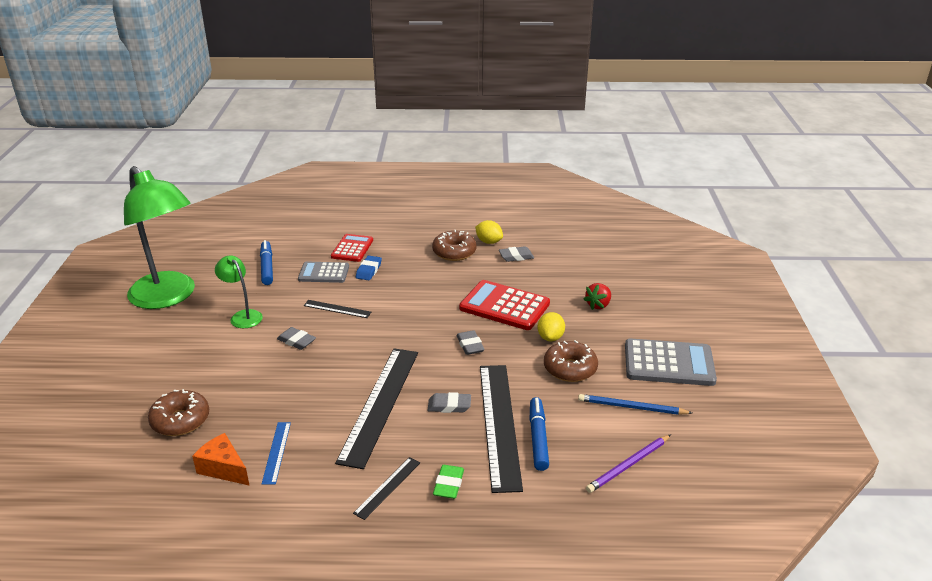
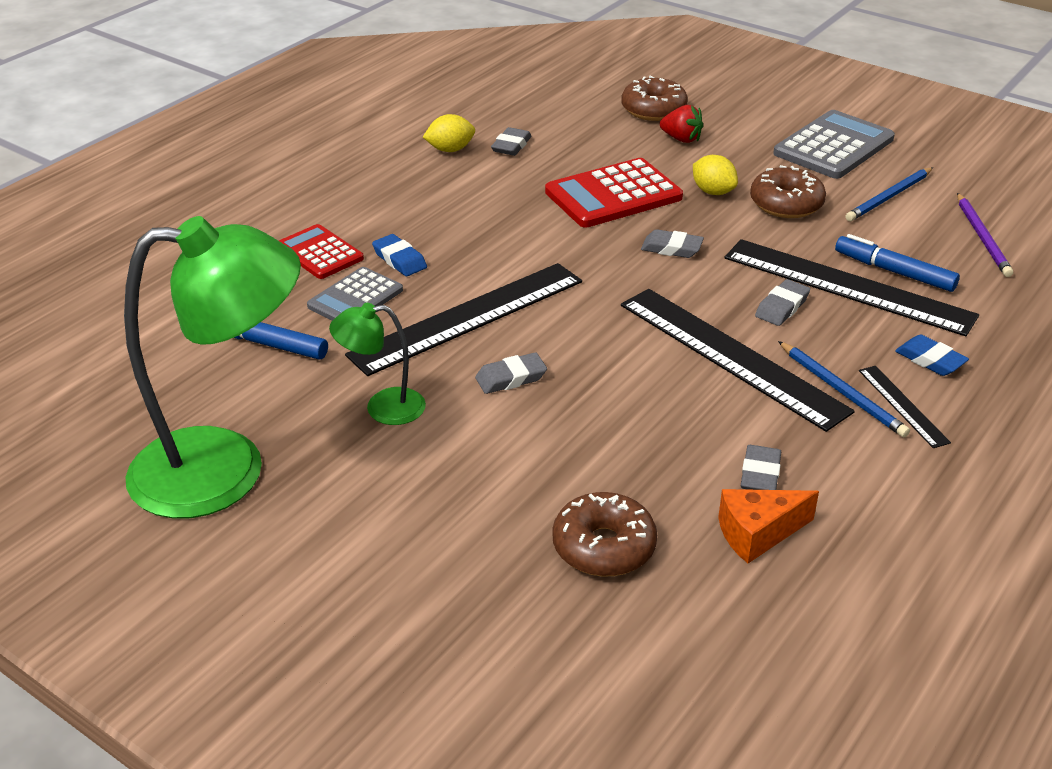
camera: 55 degrees left, 5 degrees up
blue ruler [262,422,291,485] -> grey eraser [741,445,781,490]
black ruler [304,300,371,318] -> black ruler [345,263,582,376], size x2.19
brown donut [432,230,477,261] -> brown donut moved to [621,75,688,121]
green eraser [433,465,464,499] -> blue eraser [895,335,969,376]
red strawberry [584,283,611,310] -> red strawberry turned 45 degrees counterclockwise [660,105,703,143]
none -> blue pencil [778,341,910,437]

